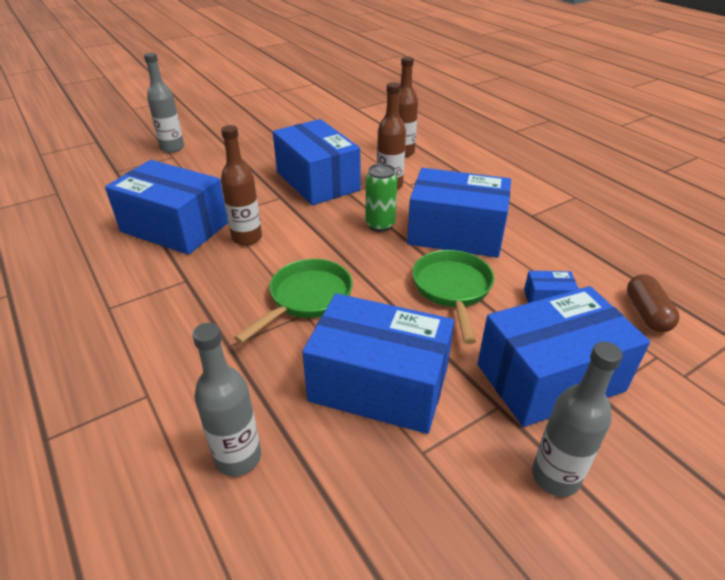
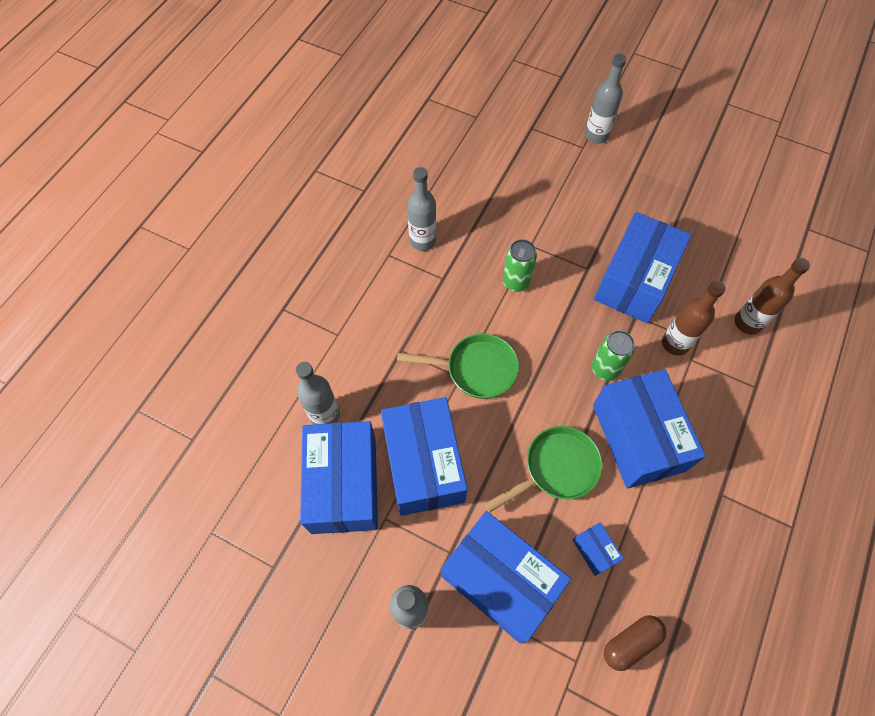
camera: 60 degrees right, 25 degrees up
blue box [105,160,228,255] -> blue box moved to [300,421,378,534]
brown bottle [221,125,262,245] -> green can [503,239,537,292]
none -> grey bottle [407,167,436,251]

